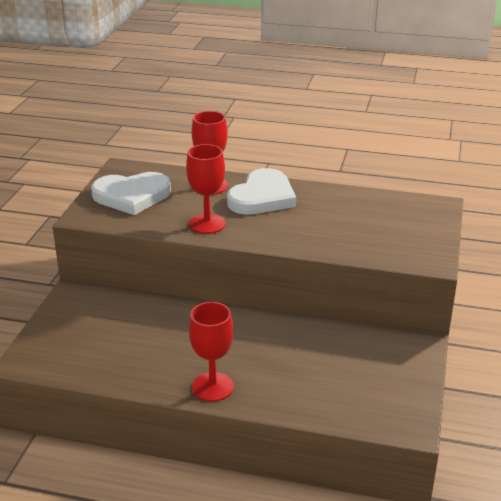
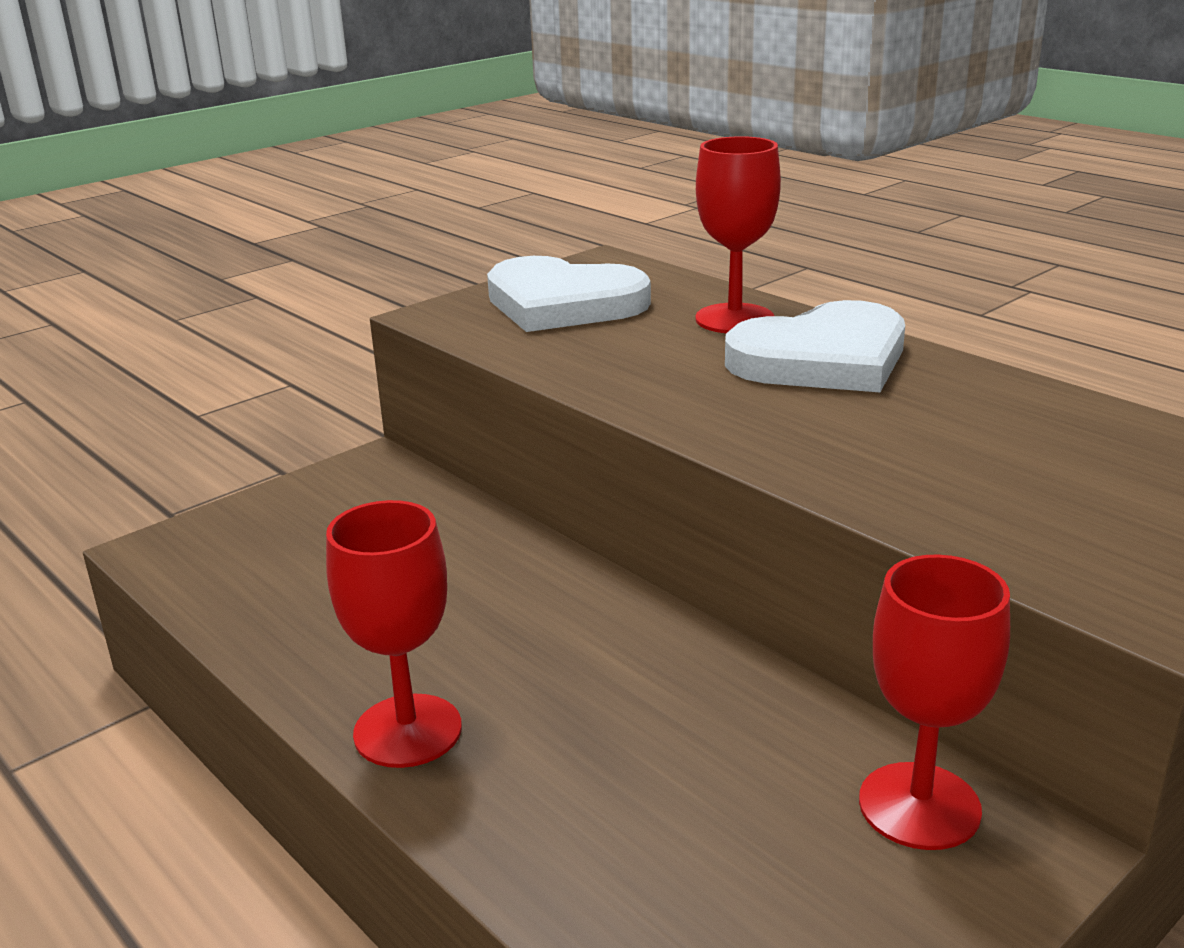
camera: 35 degrees right, 5 degrees down
red goblet [186,144,226,234] -> red goblet moved to [859,555,1010,850]

